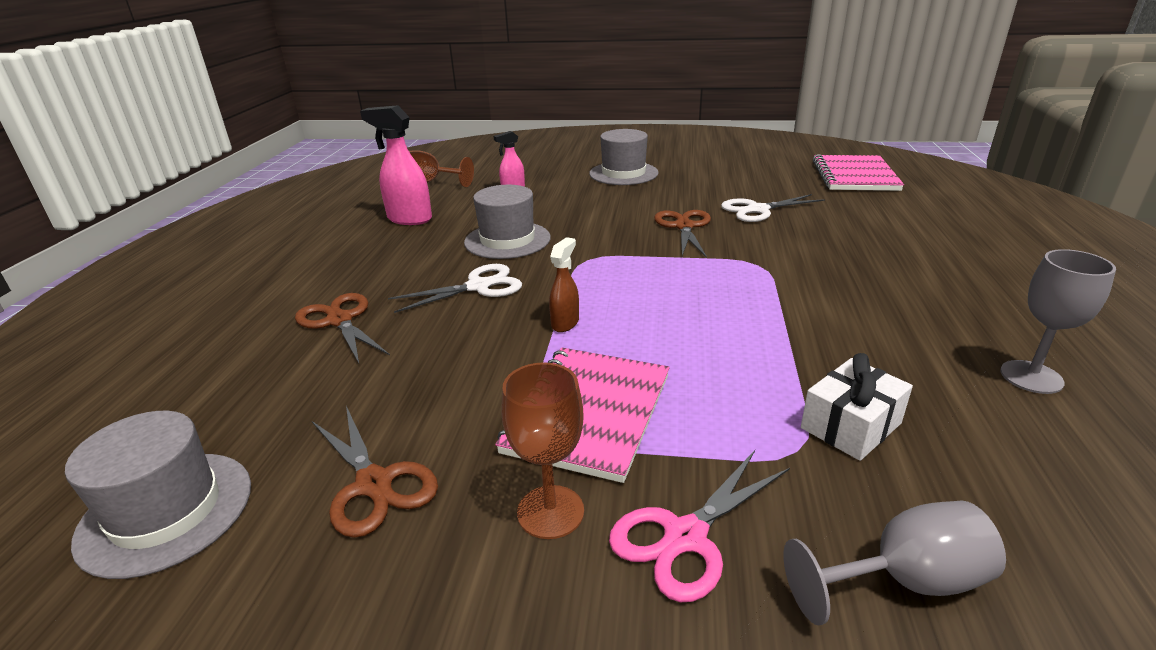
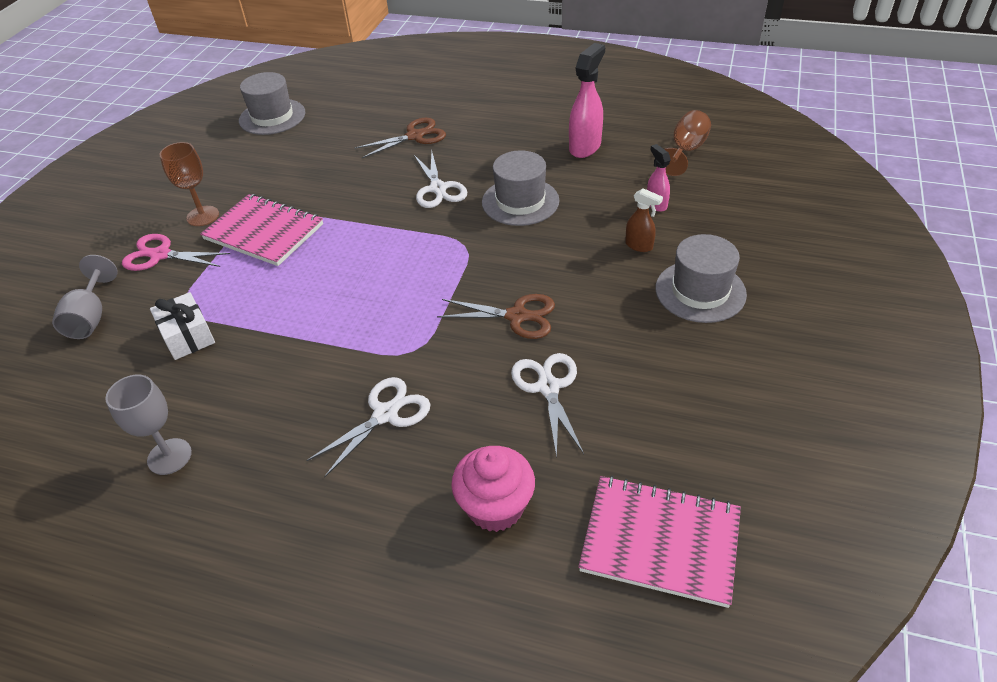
camera: 100 degrees right, 15 degrees up
brown scissors [312,406,438,538] -> none
brown spray bottle [549,237,579,332] -> brown spray bottle moved to [625,188,663,252]
pink scissors [609,450,790,602] -> pink scissors turned 45 degrees counterclockwise [122,234,230,271]
none -> white scissors [306,377,431,478]
none -> pink cupcake [451,446,535,532]

